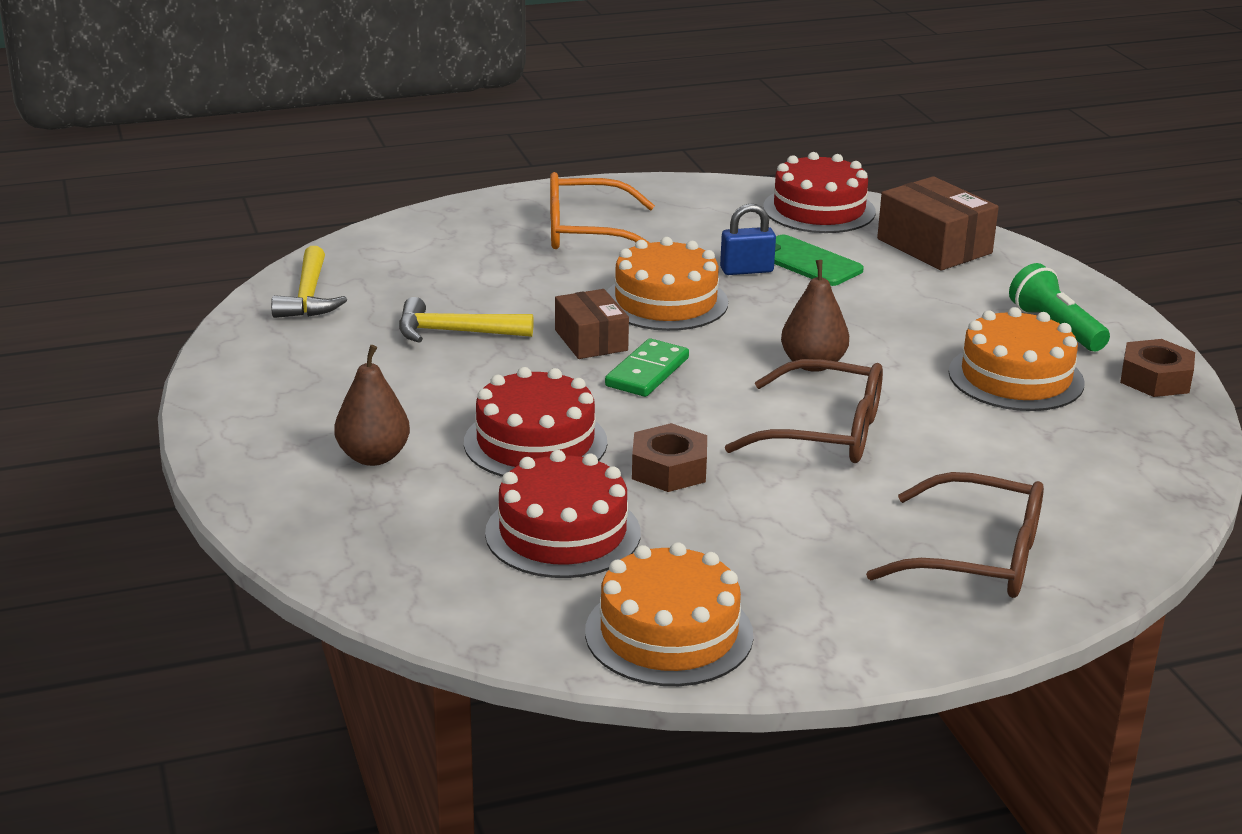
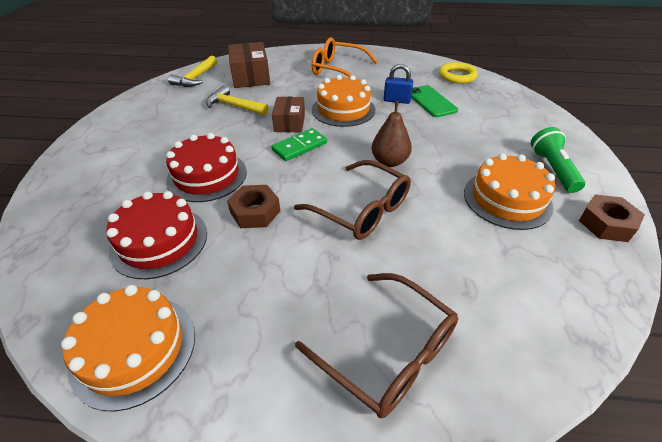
camera: 25 degrees right, 15 degrees up
brown pear [334,345,410,466] -> none
red cake [763,152,876,233] -> yellow ring [439,62,478,84]
brown box [877,176,999,271] -> brown box moved to [228,42,270,88]

